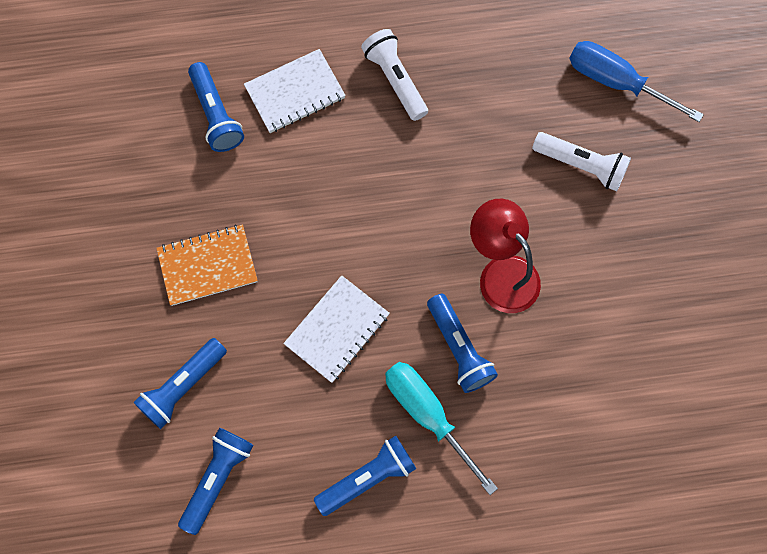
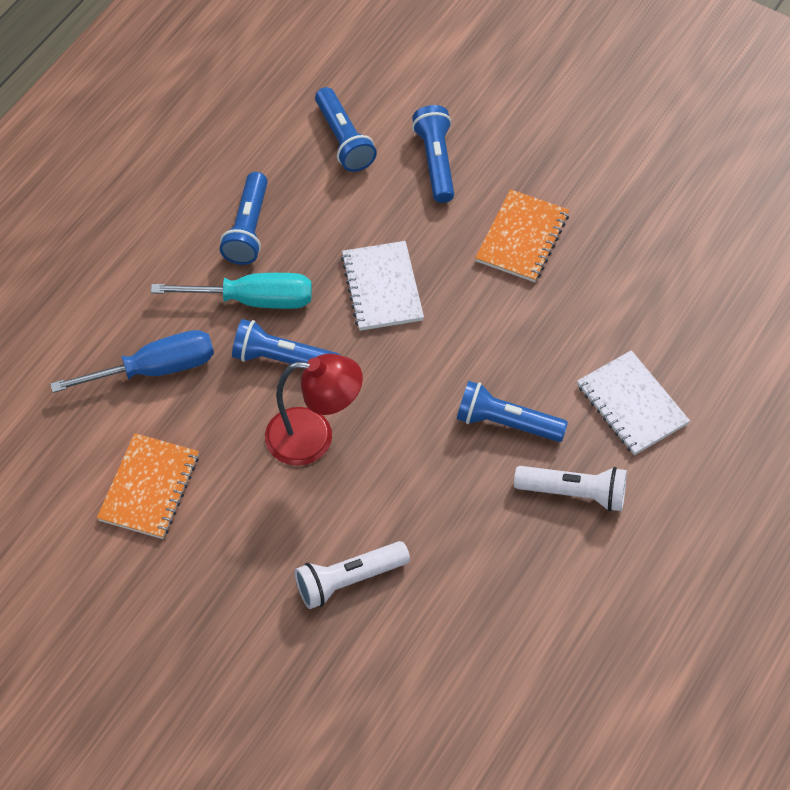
camera: 130 degrees right, 15 degrees down
blue flashlight [188,62,244,152] -> blue flashlight moved to [457,381,568,442]
white notebook [244,49,346,133] -> white notebook turned 45 degrees counterclockwise [577,350,690,455]
blue screwdriver [569,41,704,122] -> blue screwdriver moved to [50,330,214,393]
none -> orange notebook [97,433,199,539]

